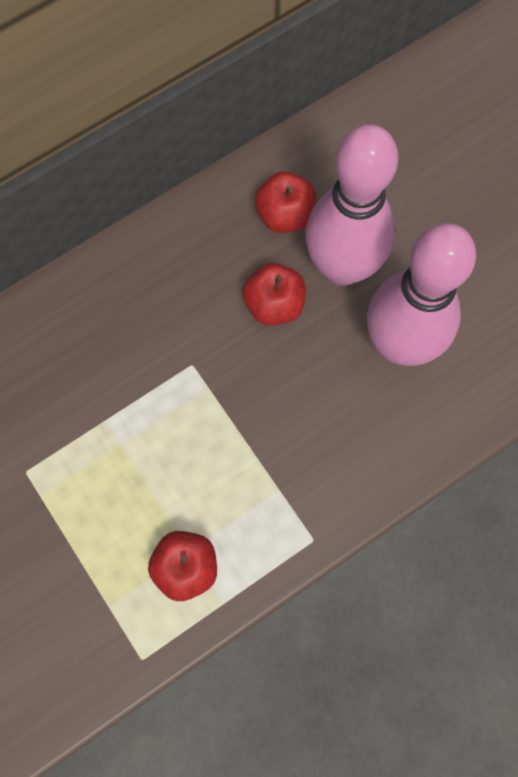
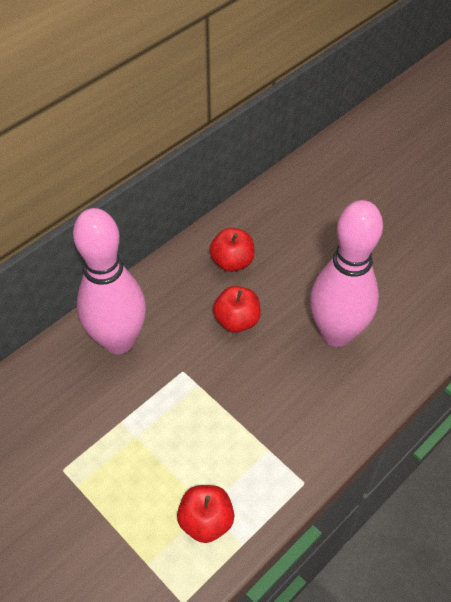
camera: 10 degrees left, 20 degrees down
pink bowling pin [305,124,398,286] -> pink bowling pin moved to [73,208,146,354]

